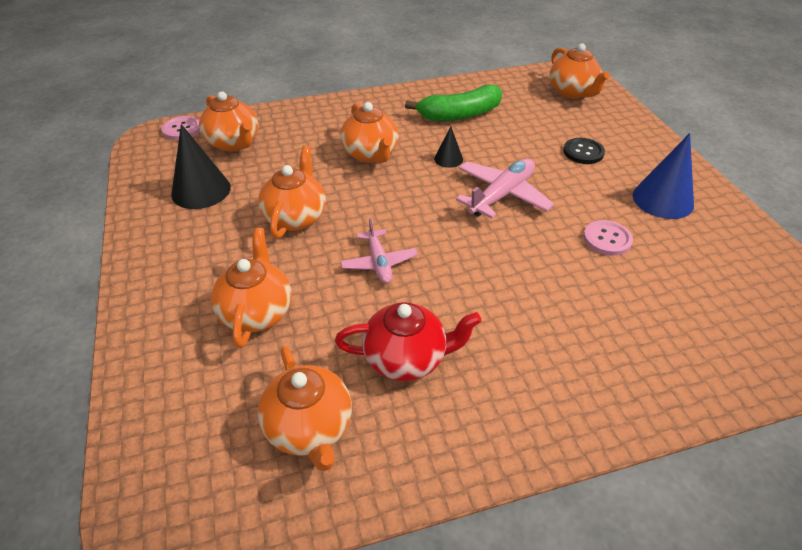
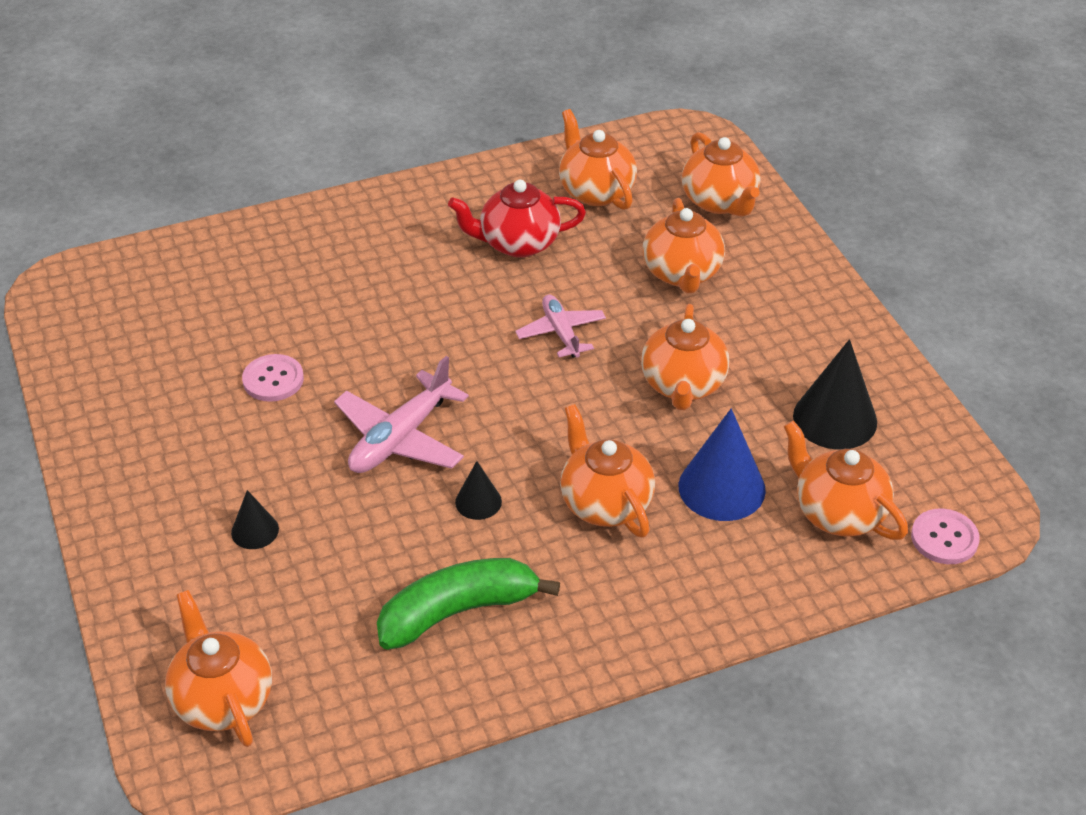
camera: 175 degrees right, 0 degrees up
black button [563,138,605,164] -> black cone [231,490,279,549]
blue cone [633,133,694,219] -> blue cone moved to [678,408,766,521]
none -> orange teapot [682,132,760,217]

